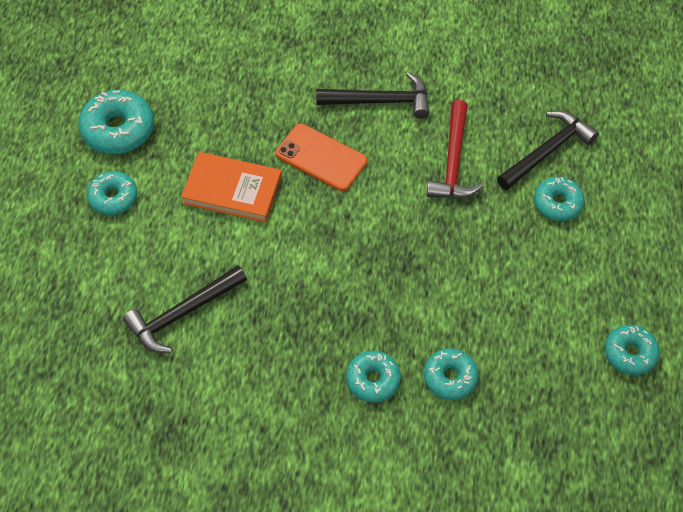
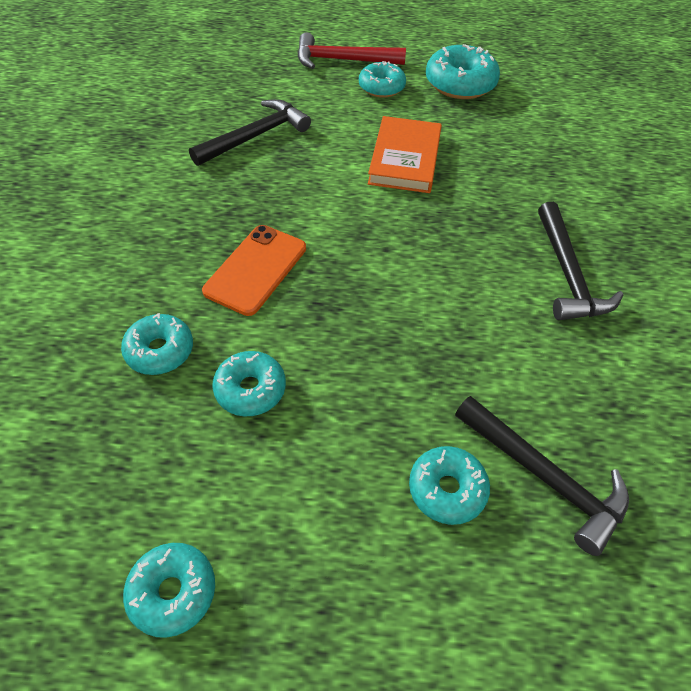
camera: 85 degrees right, 5 degrees down
black hammer [123,265,247,353] -> black hammer turned 90 degrees clockwise [189,99,311,166]
orange phone [276,124,367,191] -> orange phone moved to [202,225,306,316]
turquoise donut [346,351,401,402] -> turquoise donut moved to [212,351,286,417]
red hammer [426,100,483,198] -> red hammer moved to [298,32,406,69]

